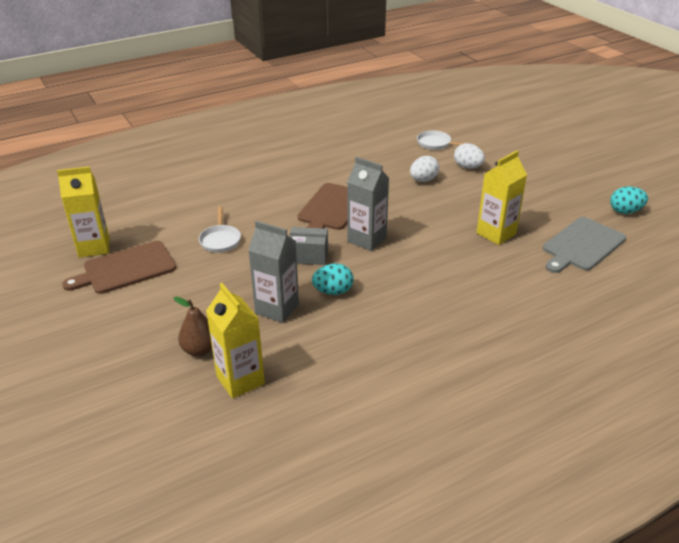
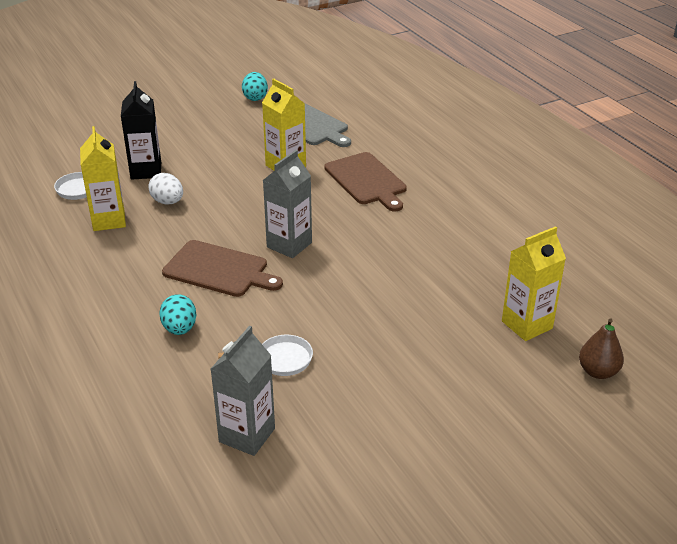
camera: 90 degrees left, 0 degrees up
yellow carton [57,166,109,258] -> yellow carton moved to [80,126,126,231]
brown cutting board [62,241,176,294] -> brown cutting board moved to [324,152,407,212]
brown pear [174,297,212,356] -> brown pear moved to [579,318,624,379]
grey carton [248,221,299,323] -> grey carton moved to [211,325,275,456]
grey box [289,227,328,265] -> none
turquoise egg [312,263,354,295] -> turquoise egg moved to [159,294,196,335]
white egg [454,143,485,169] -> black carton [121,81,161,180]

